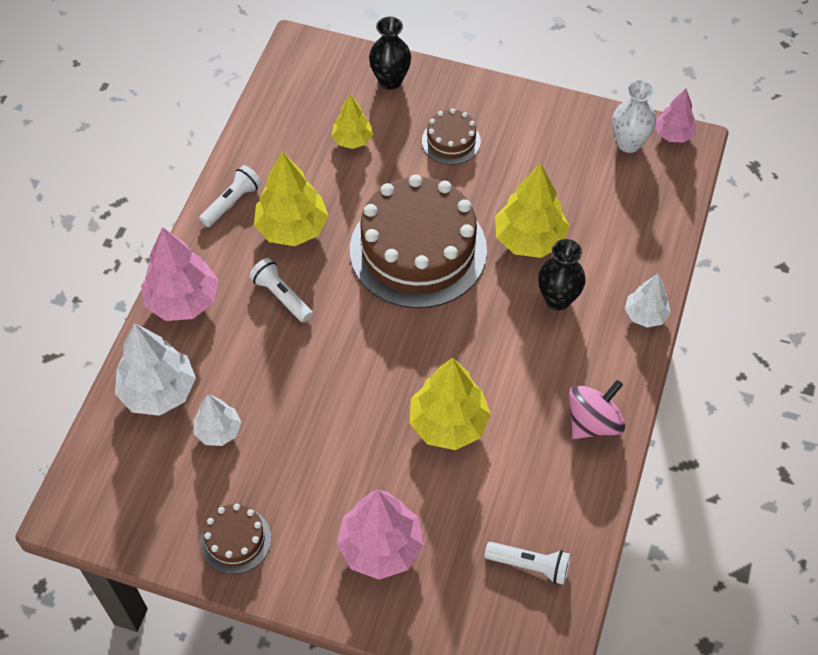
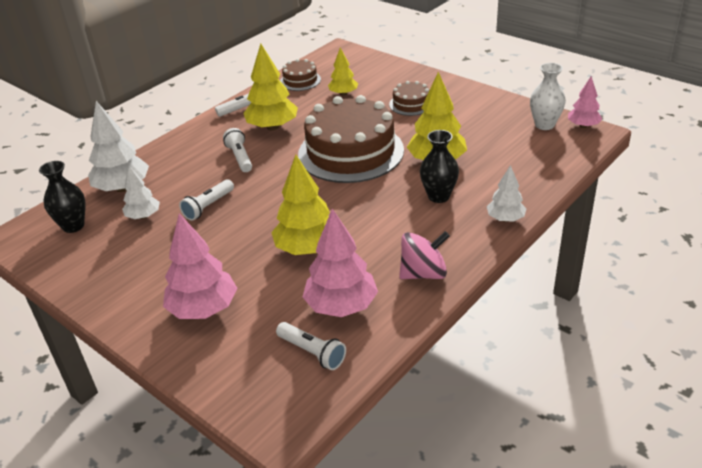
camera: 25 degrees right, 20 degrees down
pink tree [141,227,219,321] -> pink tree moved to [303,208,378,317]
brown cake [200,504,271,574] -> brown cake moved to [280,59,321,91]
black vase [369,16,411,90] -> black vase moved to [39,161,85,233]
none -> white flashlight [179,179,234,221]

